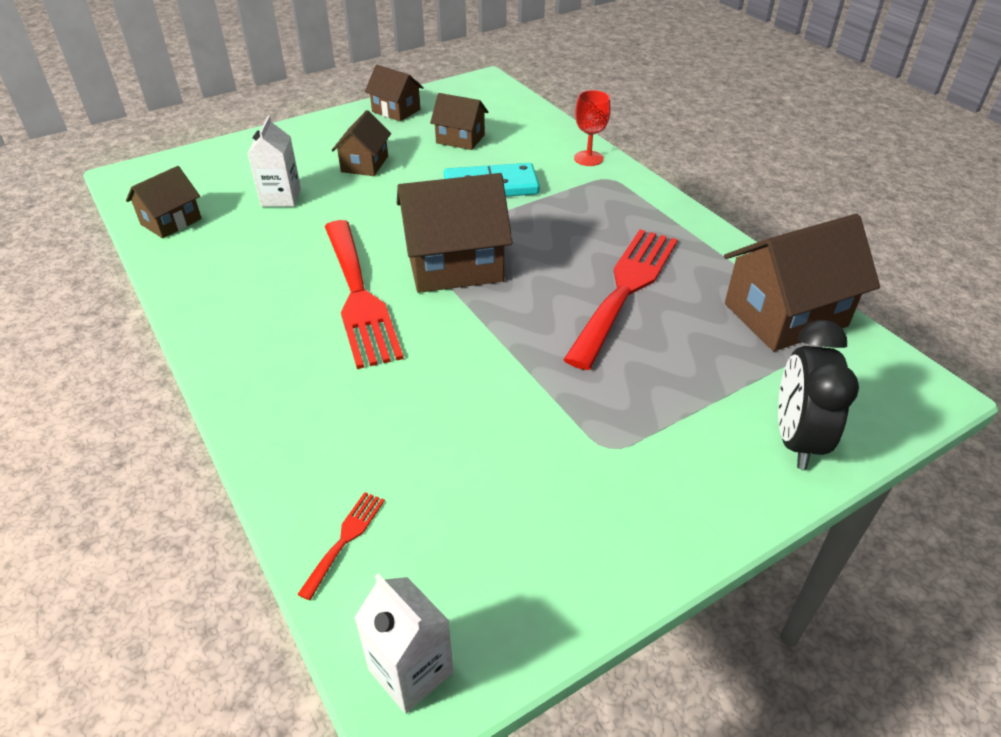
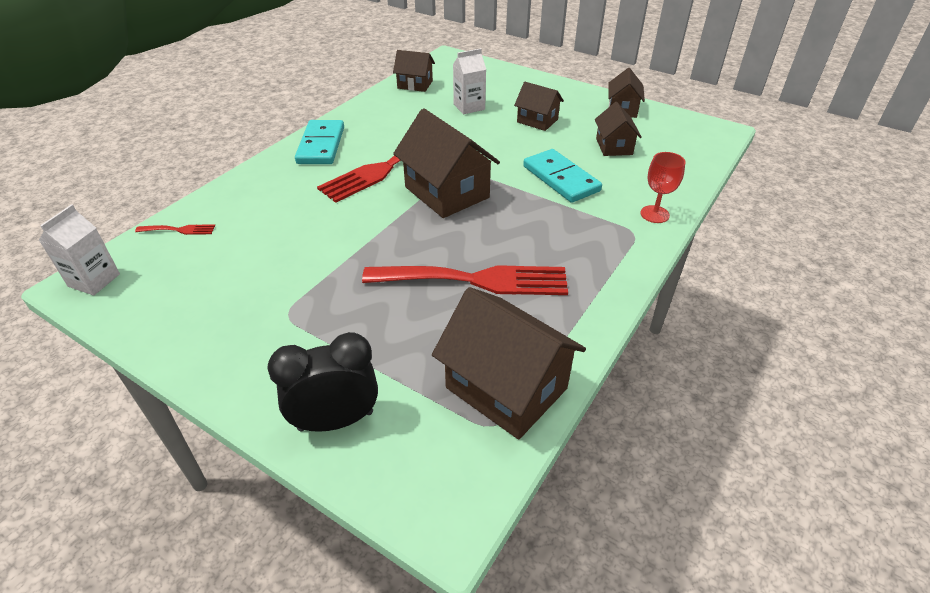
camera: 65 degrees right, 0 degrees up
brown house [332,110,391,176] -> brown house turned 45 degrees clockwise [514,82,564,131]
none -> turquoise domino [295,120,344,164]

